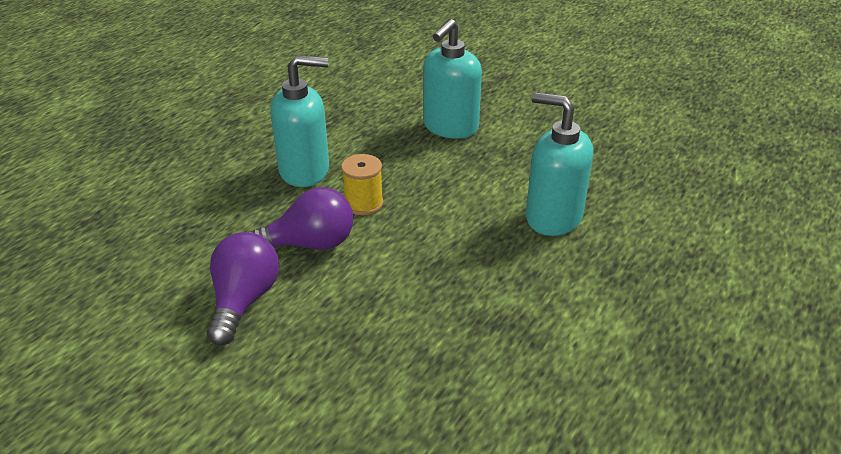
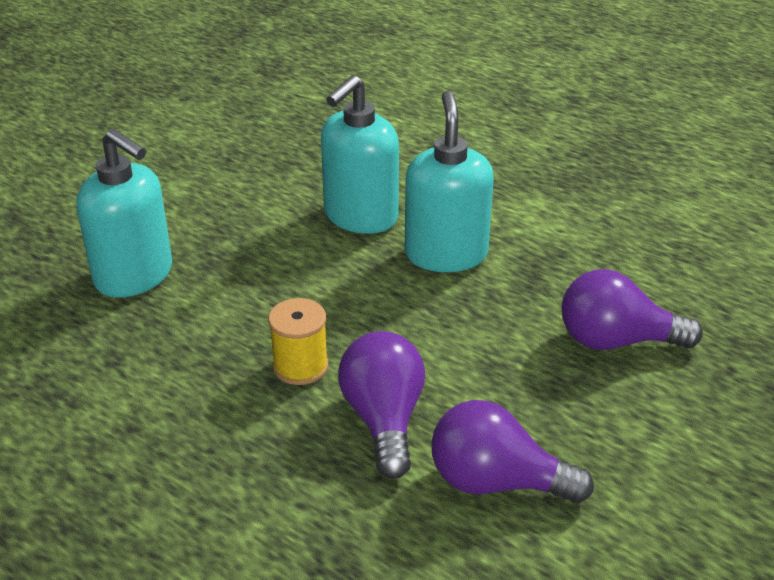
camera: 85 degrees left, 0 degrees up
turquoise soap dispenser [270,55,329,187] -> turquoise soap dispenser moved to [405,91,494,272]
none -> purple light bulb [562,269,703,350]

